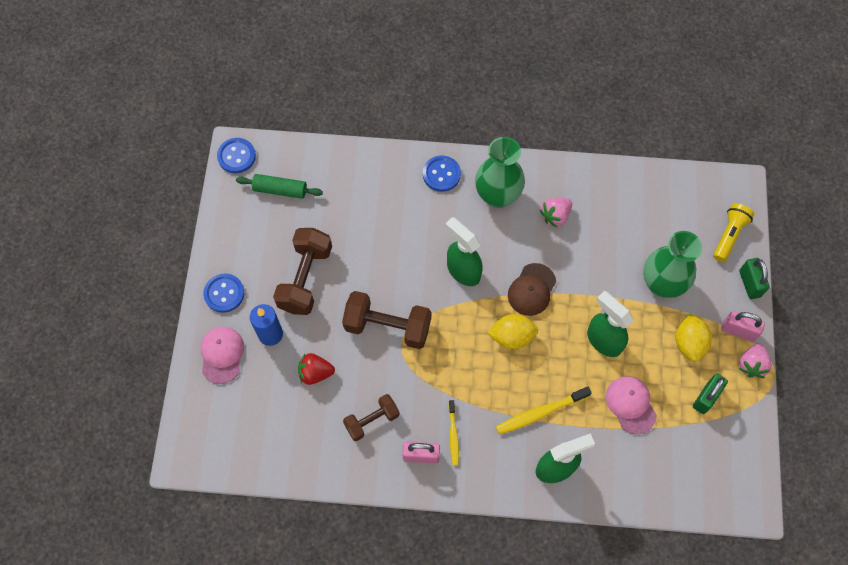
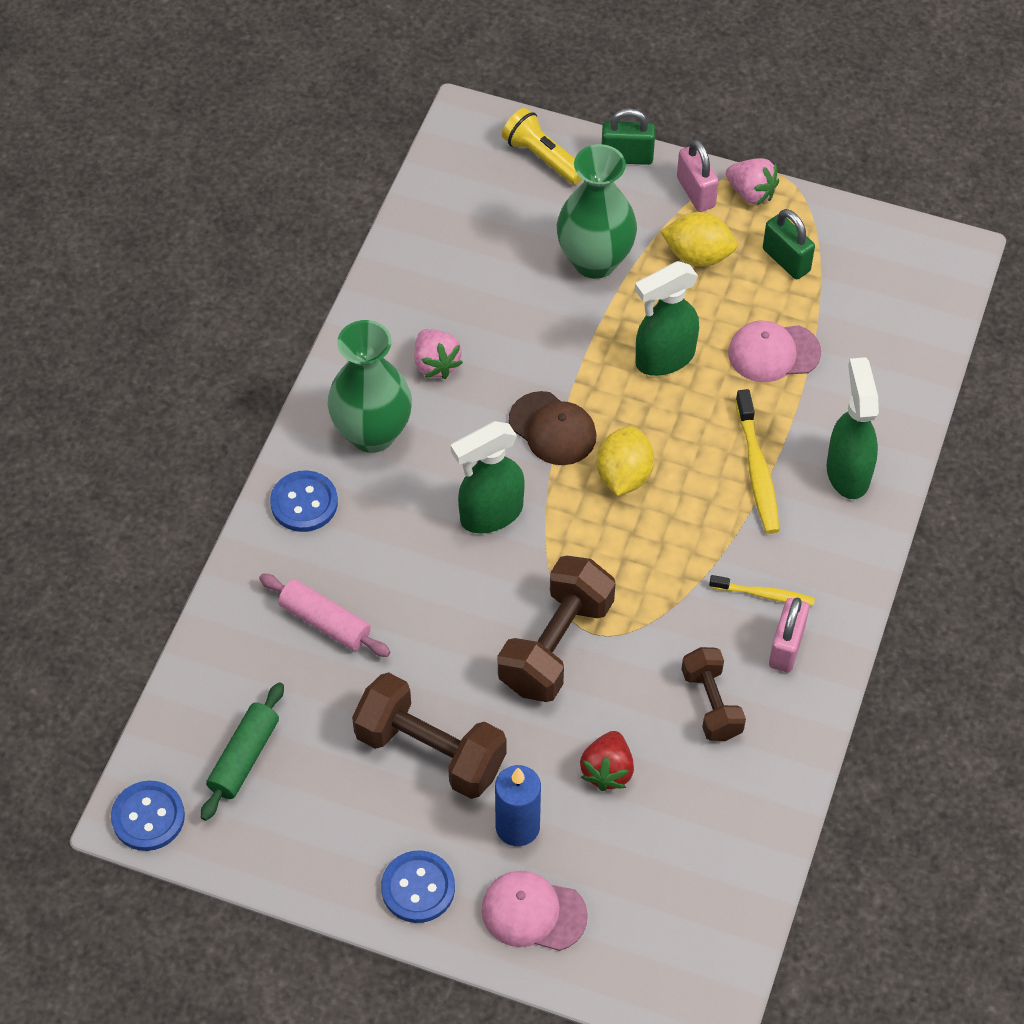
camera: 75 degrees left, 10 degrees down
pink padlock [721,311,765,342] -> pink padlock turned 60 degrees counterclockwise [677,140,719,212]
none -> pink rolling pin [259,573,390,657]

